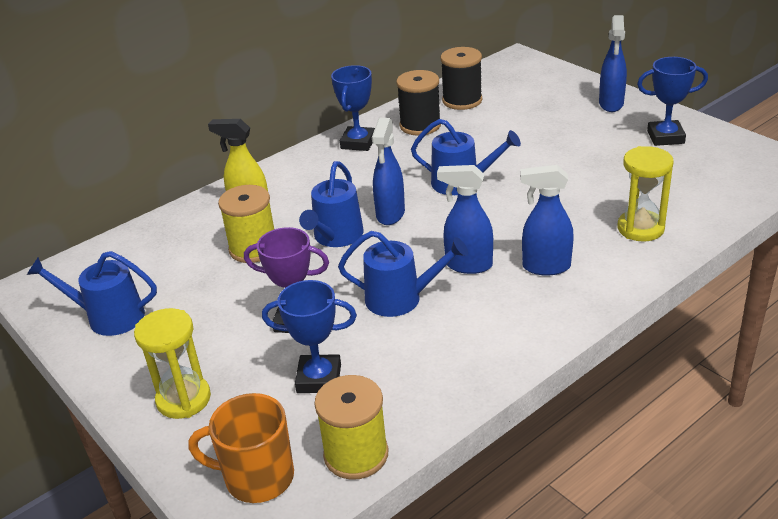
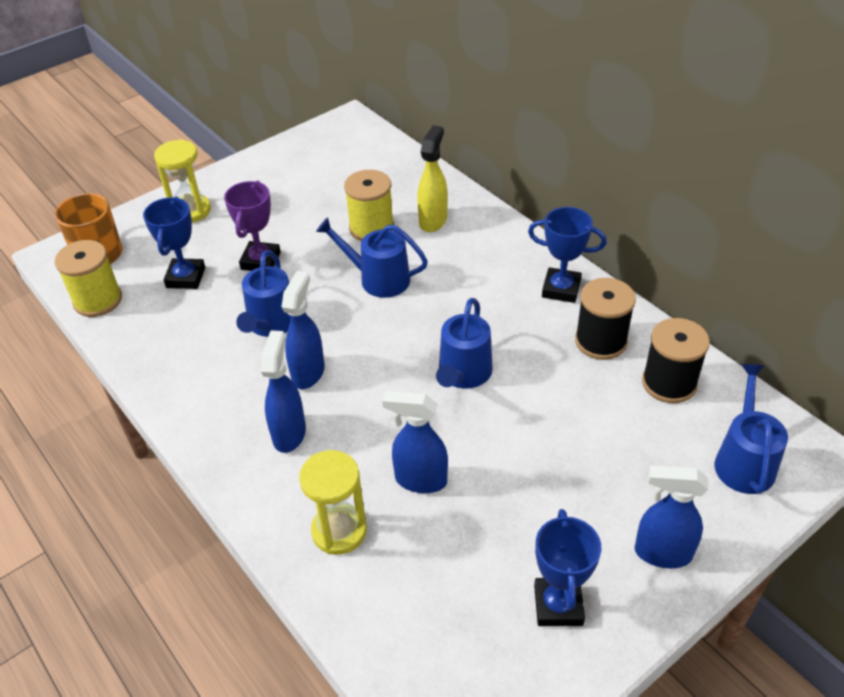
camera: 90 degrees right, 10 degrees up
blue watering can [27,251,157,336] -> blue watering can moved to [715,364,788,494]
blue spray bottle [372,118,405,225] -> blue spray bottle moved to [382,391,448,493]

